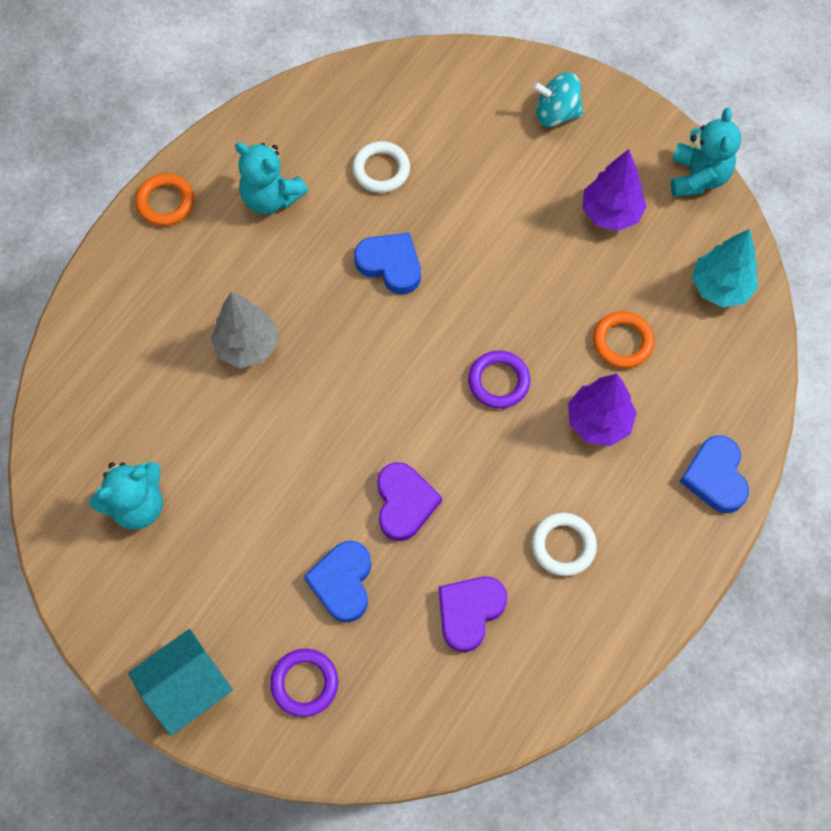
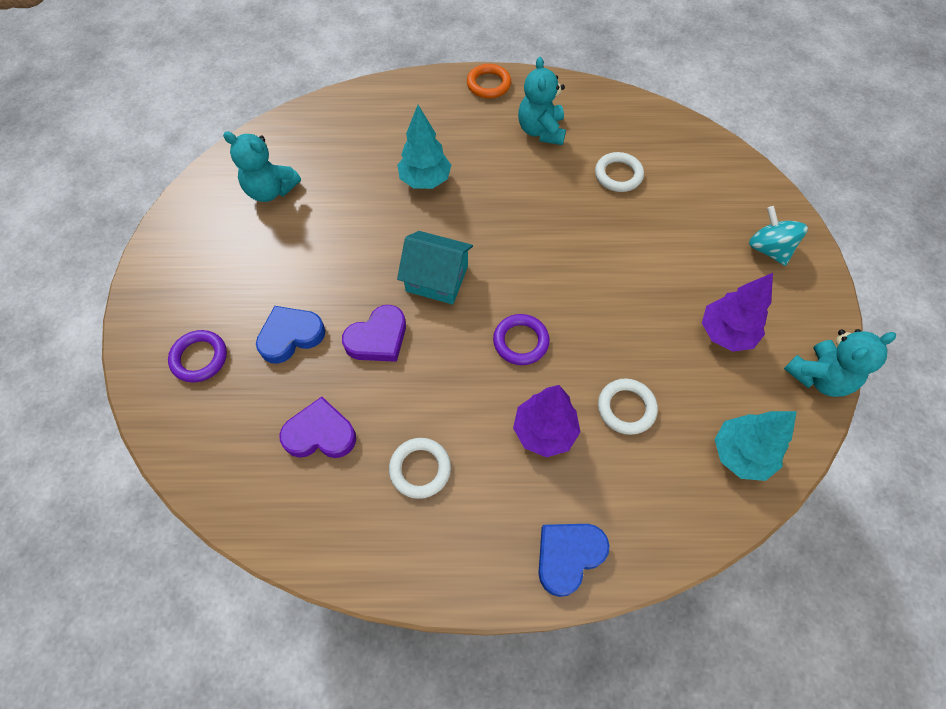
camera: 55 degrees right, 5 degrees down
turquoise house [128,629,233,736] -> turquoise house moved to [397,231,473,304]
grey tree [211,292,277,368] -> turquoise tree [398,105,451,189]
blue heart [354,233,421,294] -> none
orange ring [593,311,654,368] -> white ring [598,379,658,435]

